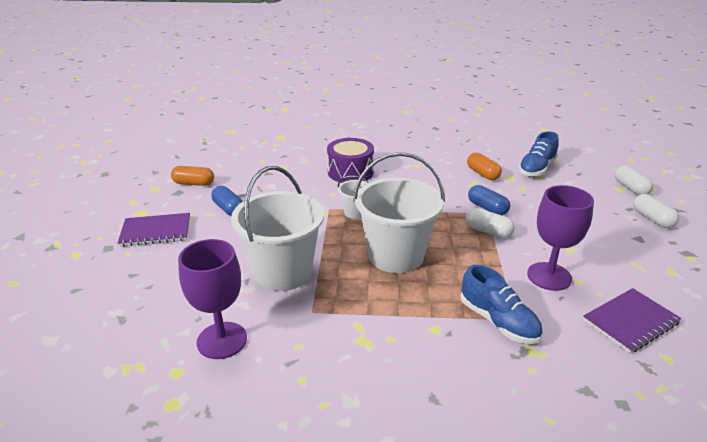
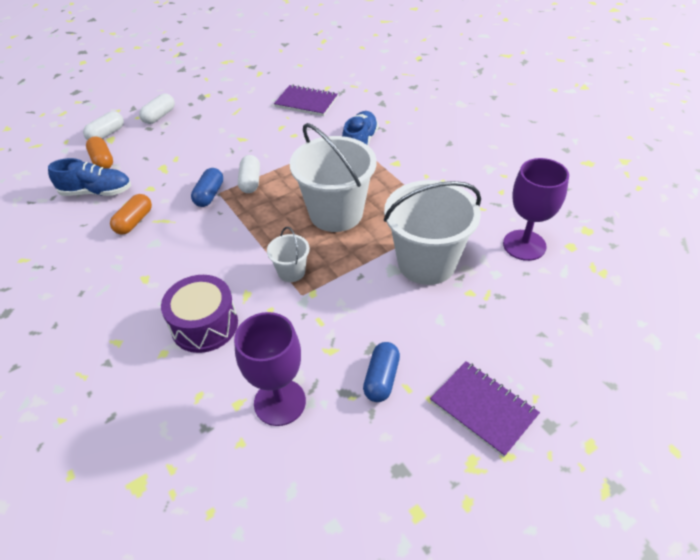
camera: 125 degrees left, 15 degrees up
orange capsule [171,166,214,186] -> orange capsule moved to [86,136,113,169]
purple goblet [527,185,594,291] -> purple goblet moved to [234,312,306,426]

